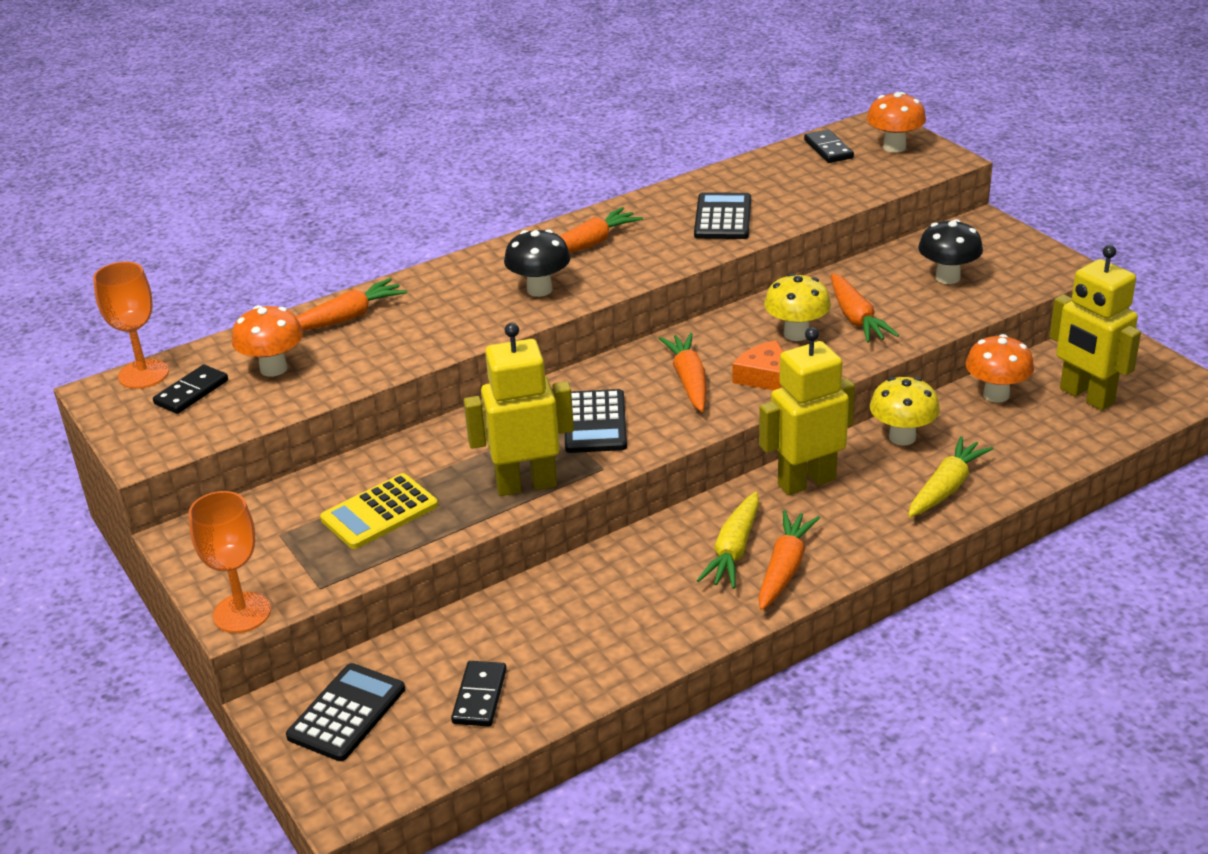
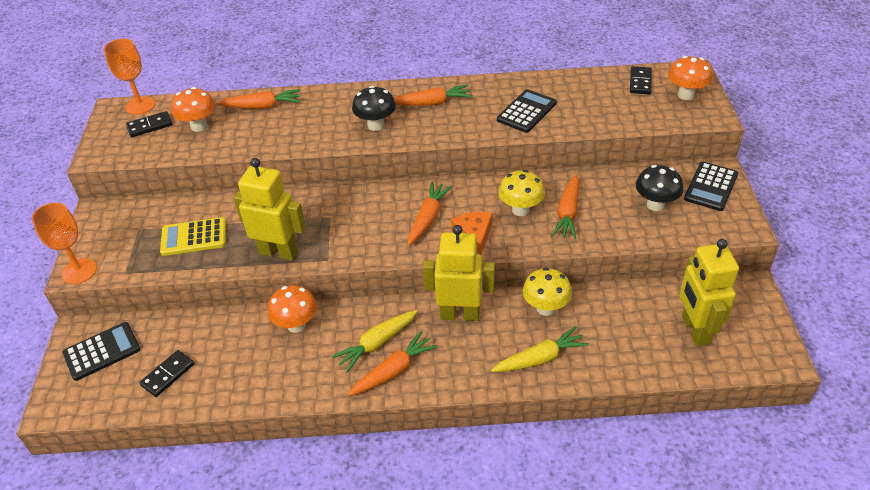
camera: 30 degrees right, 10 degrees up
black calculator [565,389,627,453] -> black calculator moved to [684,162,738,211]
orange mushroom [966,334,1034,403] -> orange mushroom moved to [268,285,317,333]

